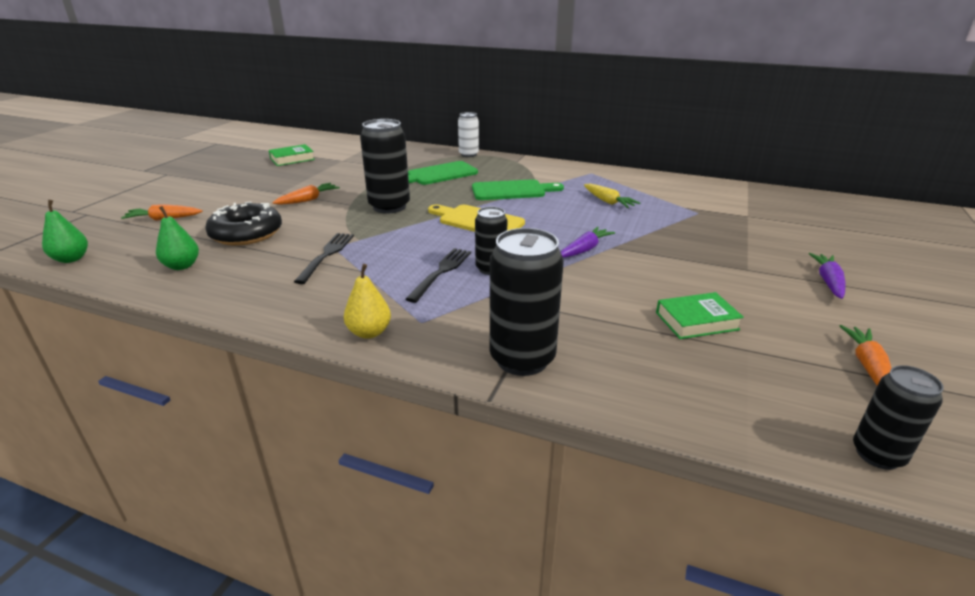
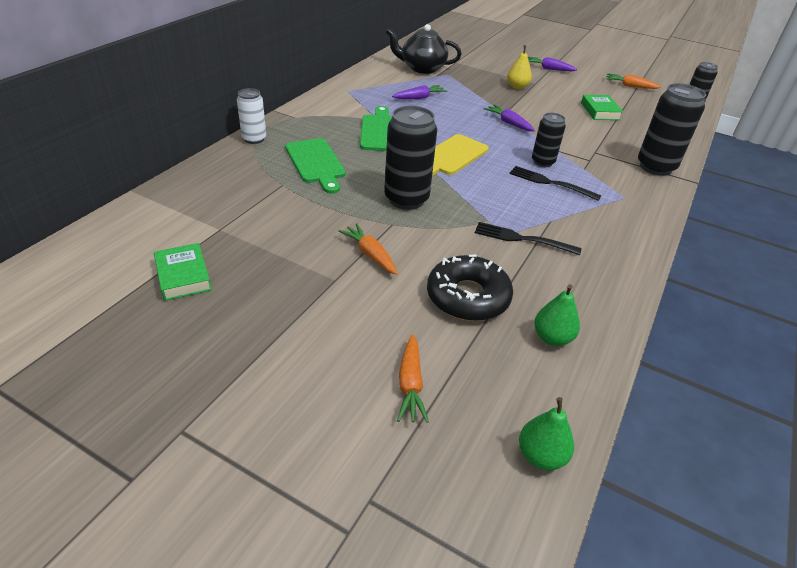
camera: 85 degrees left, 10 degrees up
yellow pear [344,264,391,339] -> yellow pear moved to [507,45,532,89]
yellow carrot [584,184,640,208] -> purple carrot [392,85,447,99]
none -> black teapot [386,24,462,74]

